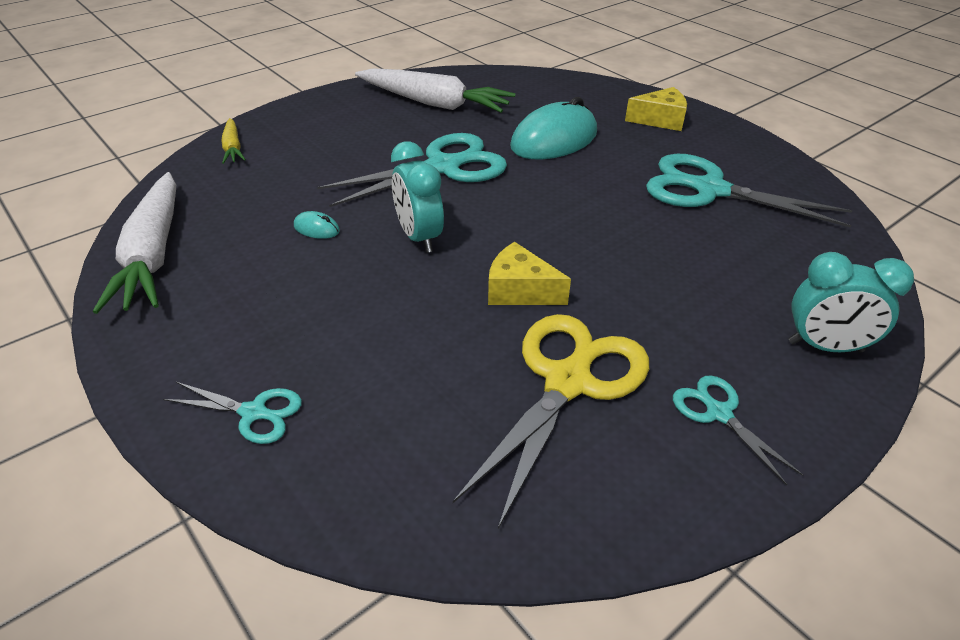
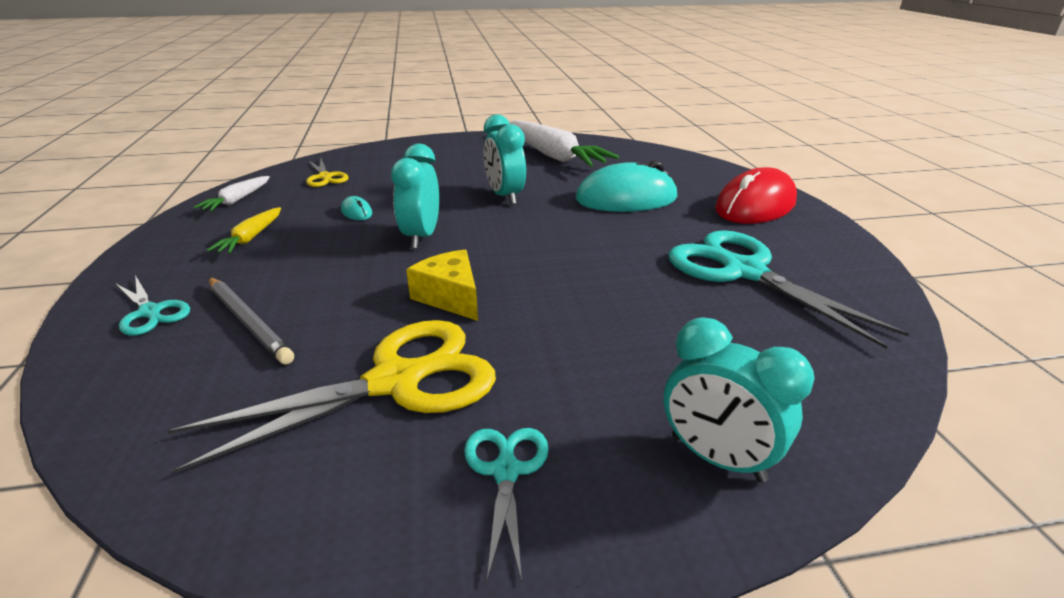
camera: 30 degrees right, 10 degrees down
white carrot [93,172,176,314] -> white carrot [194,176,270,211], size x0.49
yellow carrot [221,118,246,164] -> yellow carrot moved to [207,207,281,254]
turquoise scissors [317,133,507,207] -> turquoise clock [484,114,526,205]
yellow cheese [625,87,687,131] -> red mouse [715,167,797,224]
none -> grey pencil [209,277,294,365]
none -> yellow scissors [306,158,349,187]

